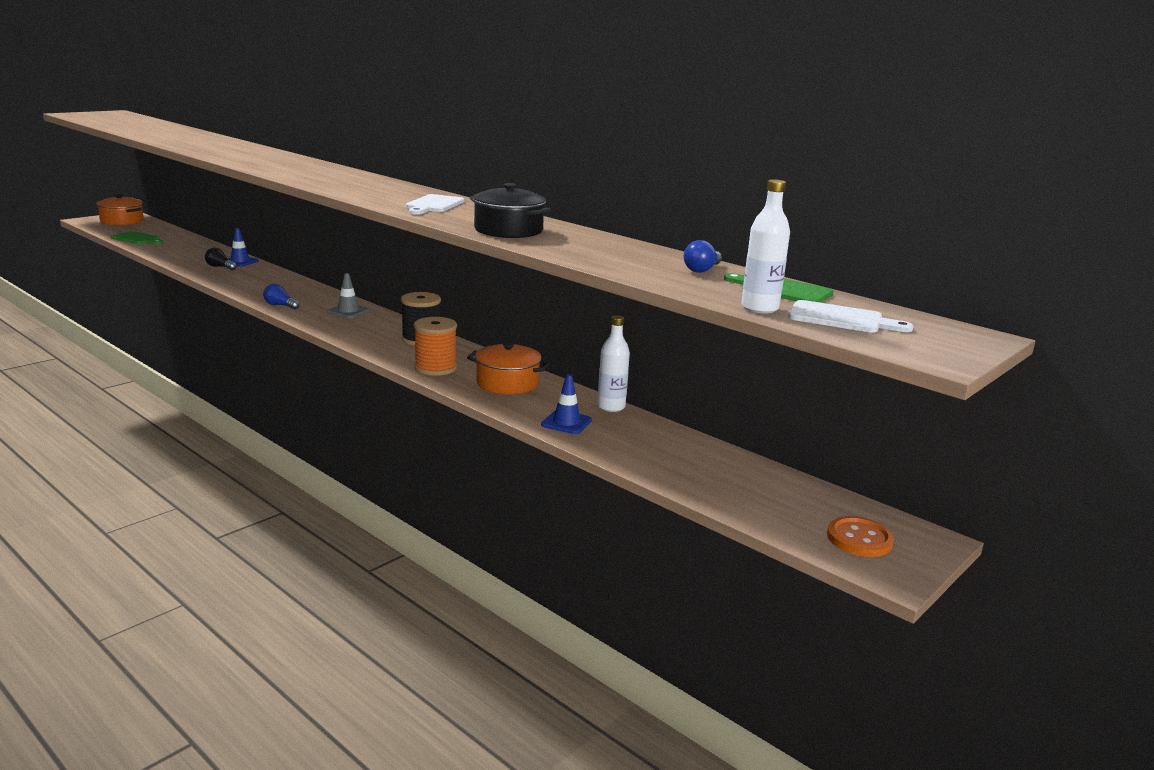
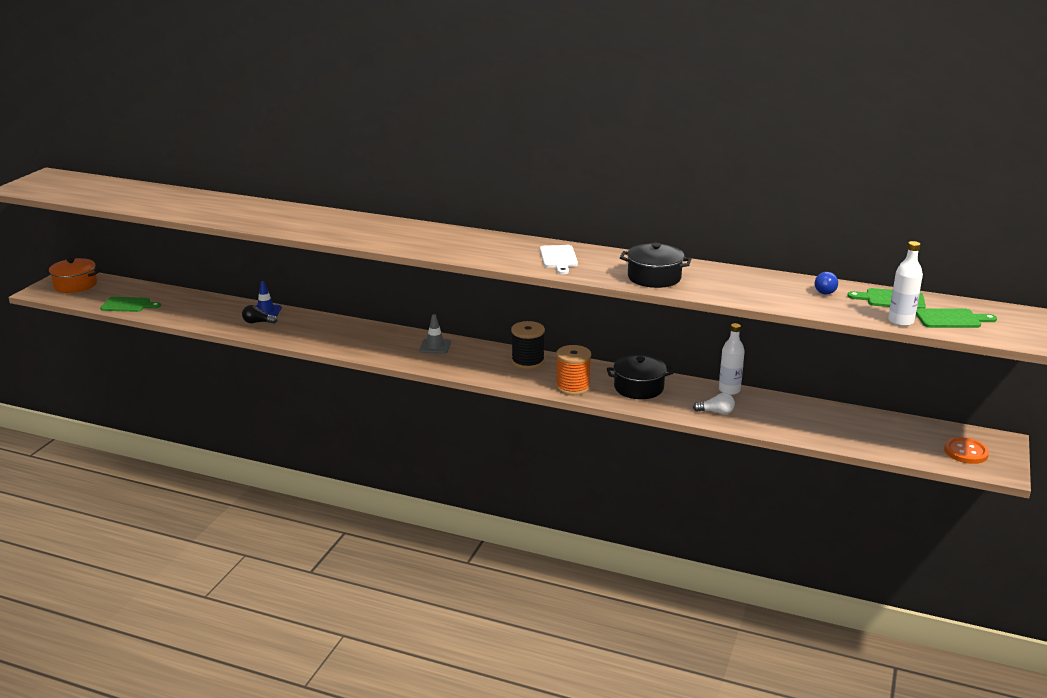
camera: 20 degrees left, 5 degrees up
blue light bulb [263,284,300,309] -> none
orange pot [467,342,550,395] -> black pot [607,355,673,399]
blue traffic cone [541,374,592,434] -> white light bulb [693,393,735,414]
white cutting board [788,300,914,333] -> green cutting board [916,308,997,328]

